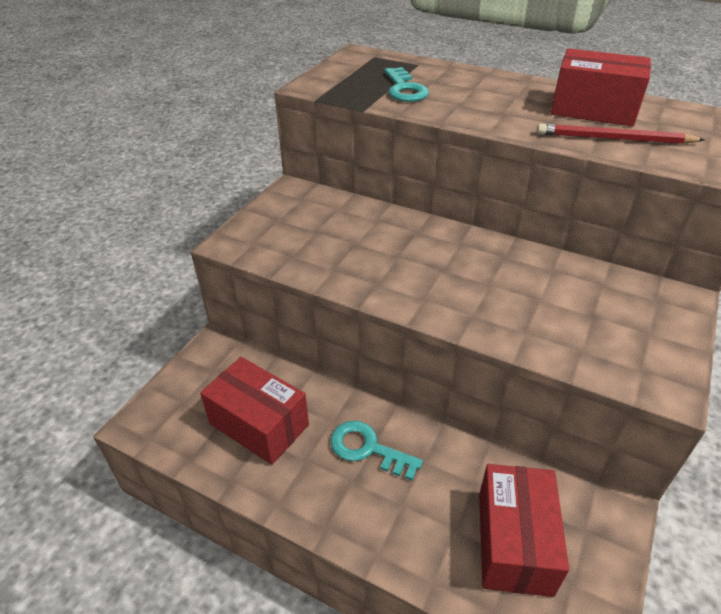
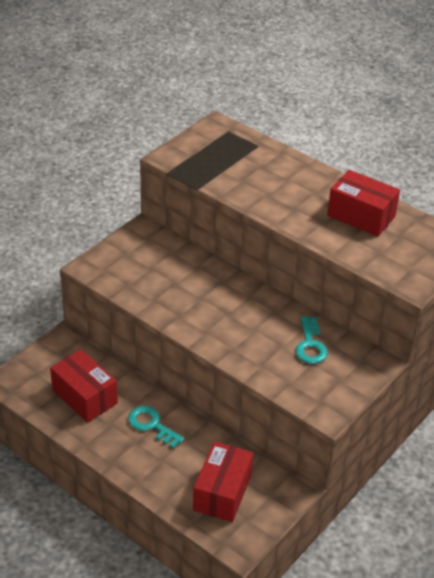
camera: 10 degrees right, 0 degrees up
turquoise key [384,67,429,102] -> turquoise key moved to [295,316,328,364]
red pencil [537,123,705,144] -> none

